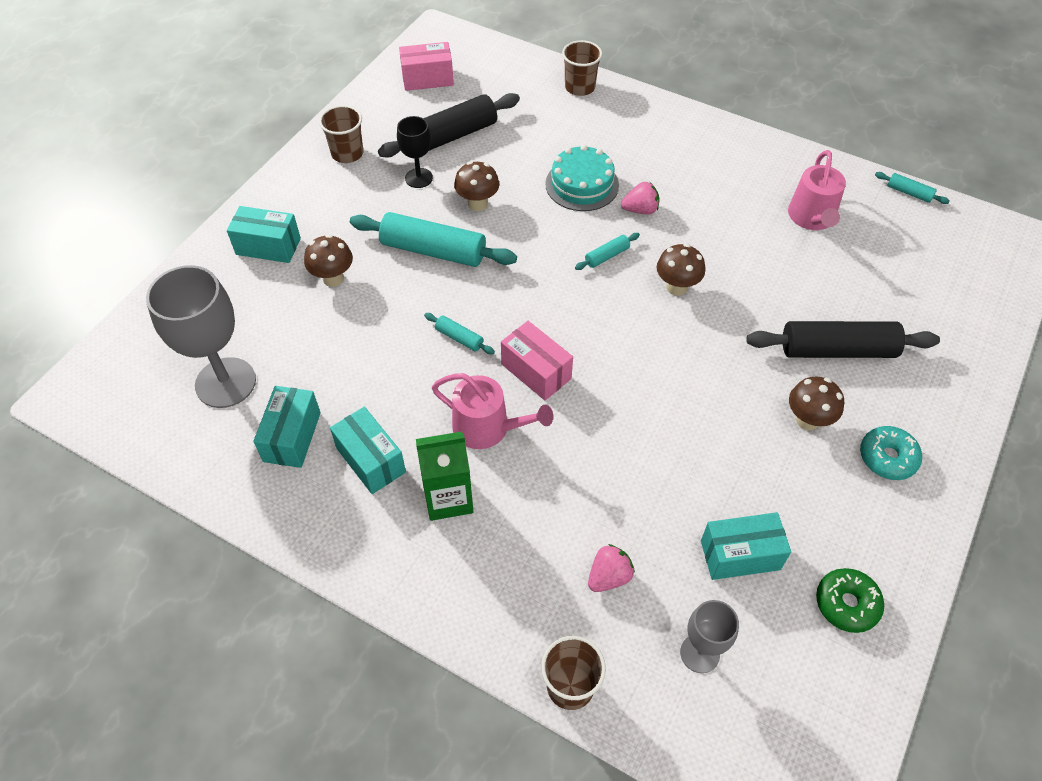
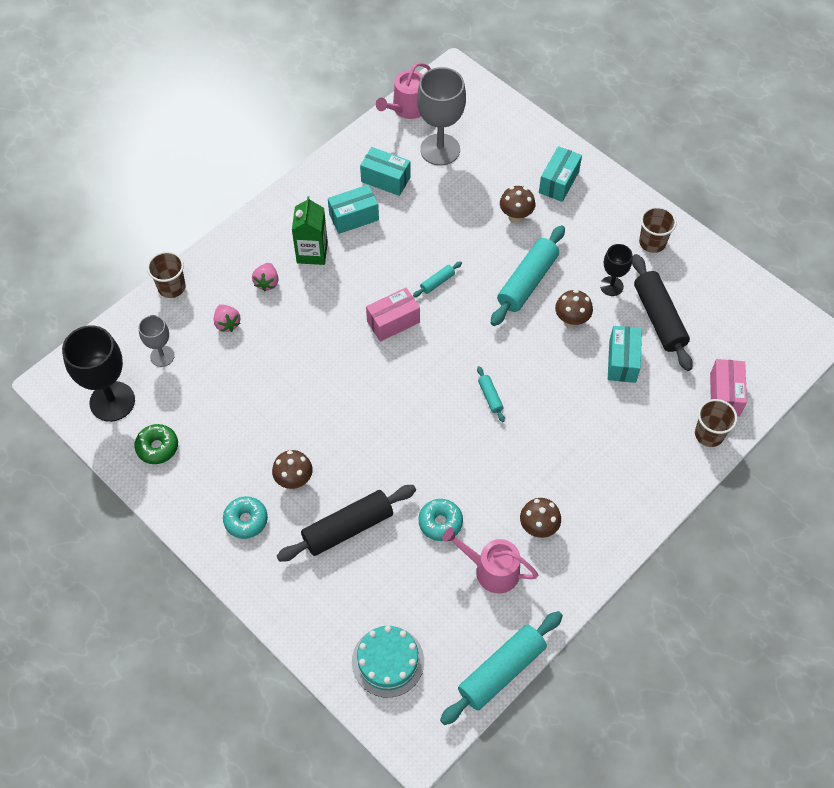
camera: 105 degrees right, 5 degrees up
pink box [399,42,454,91] -> pink box moved to [710,359,747,417]
pink watering can [432,373,553,449] -> pink watering can moved to [376,62,431,119]
turquoise cake [545,145,619,211] -> turquoise cake moved to [352,626,424,698]
pink strawberry [621,182,659,214] -> pink strawberry moved to [252,263,279,291]
brown mushroom [657,244,705,296] -> brown mushroom moved to [520,498,561,538]
turquoise box [701,512,791,580] -> turquoise box moved to [608,326,642,383]
black rolling pin [746,321,940,358] -> black rolling pin turned 45 degrees clockwise [277,485,416,562]
turquoise rolling pin [875,172,950,204] -> turquoise rolling pin [440,611,563,725], size x2.19
none -> black goblet [62,325,135,422]
none -> turquoise donut [419,499,463,541]

